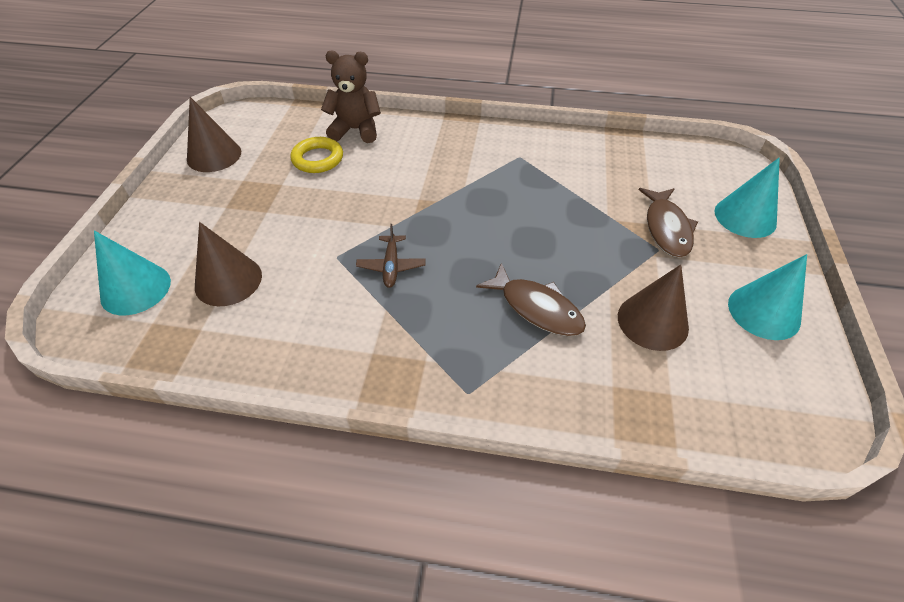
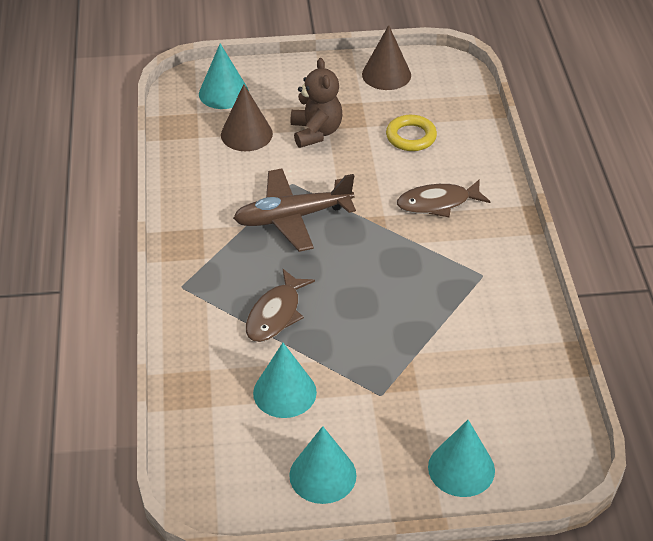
camera: 75 degrees right, 5 degrees down
brown teddy bear [321,50,381,143] -> brown teddy bear moved to [291,58,342,148]
brown plane [356,224,426,288] -> brown plane [233,169,356,252], size x2.00
brown cone [618,264,689,351] -> turquoise cone [253,343,317,418]
brown fish [639,188,698,258] -> brown fish moved to [397,179,490,217]

